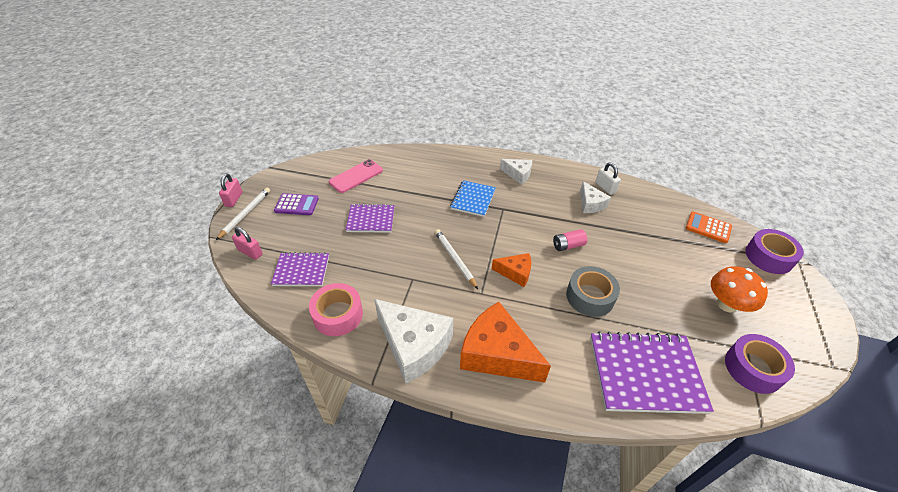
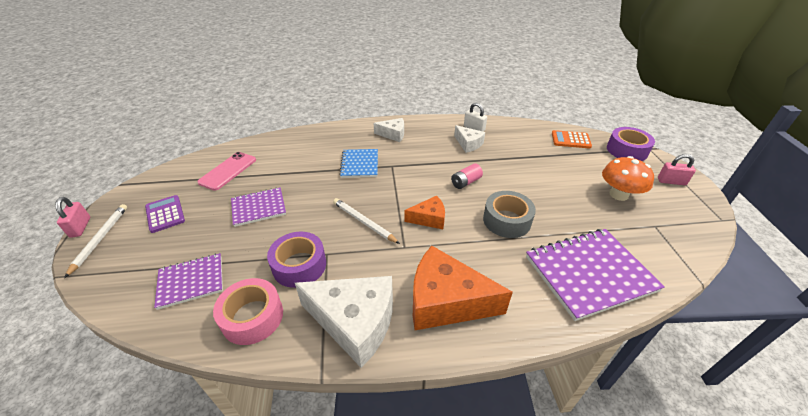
camera: 20 degrees left, 5 degrees down
pink padlock [232,227,263,260] -> pink padlock moved to [658,154,696,185]
purple calculator [274,193,319,215] -> purple calculator turned 105 degrees counterclockwise [145,195,185,233]
purple tape [725,334,795,394] -> purple tape moved to [267,232,326,288]

